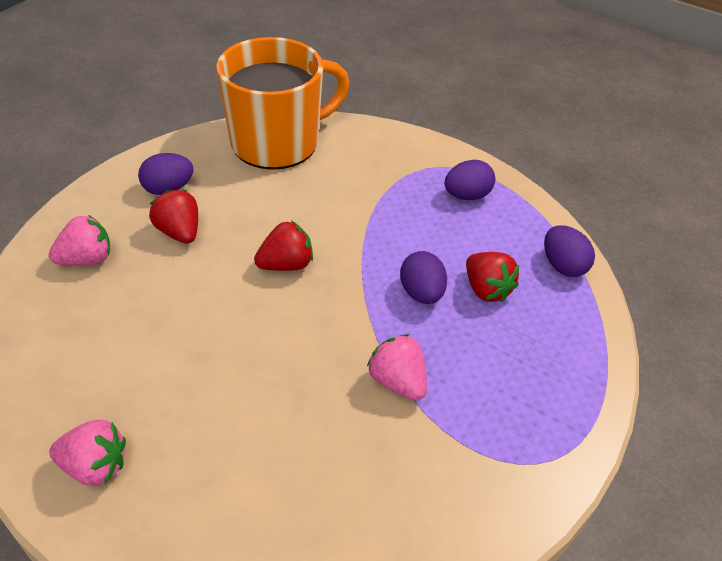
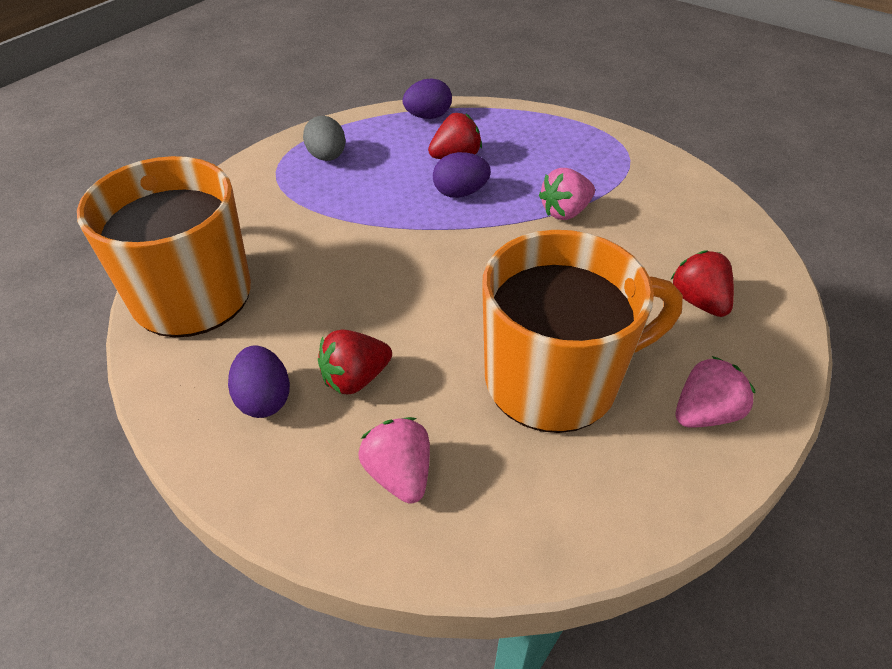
camera: 85 degrees left, 0 degrees up
pink strawberry [49,419,126,486] -> pink strawberry turned 45 degrees clockwise [676,356,756,427]
red strawberry [254,221,313,271] -> red strawberry moved to [670,250,734,317]
purple egg [445,160,495,200] -> grey egg [303,116,346,161]
none -> orange mug [482,230,683,433]

